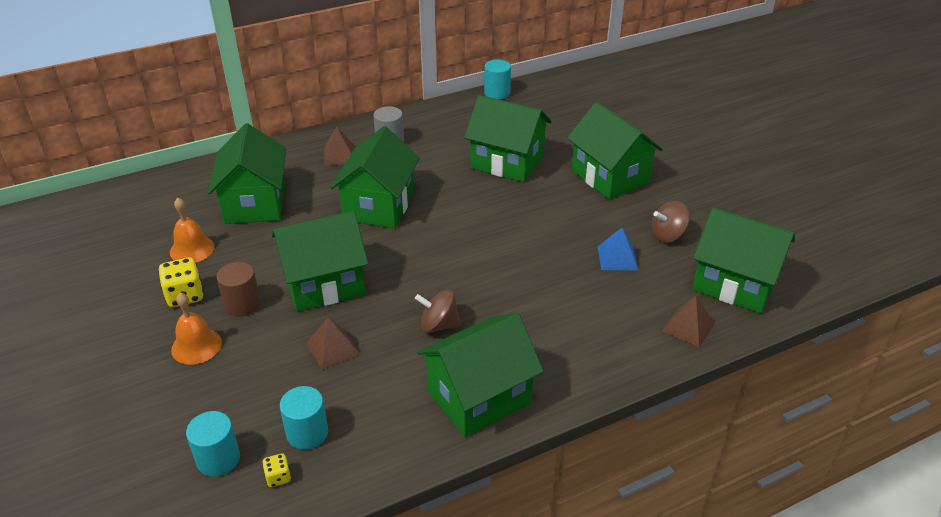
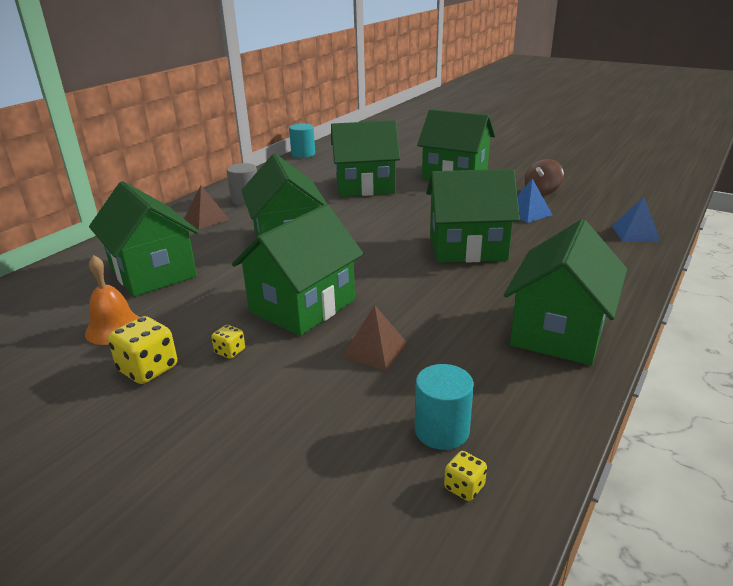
camera: 30 degrees left, 10 degrees down
orange bell [171,293,222,365] -> none
turquoise cylinder [186,411,240,477] -> none
brown cylinder [217,262,261,317] -> yellow dice [211,325,245,359]
brown spinning top [415,290,461,333] -> none
brown pyramid [662,296,715,347] -> blue pyramid [612,197,661,242]
green house [692,208,795,314] -> green house moved to [426,169,520,263]

